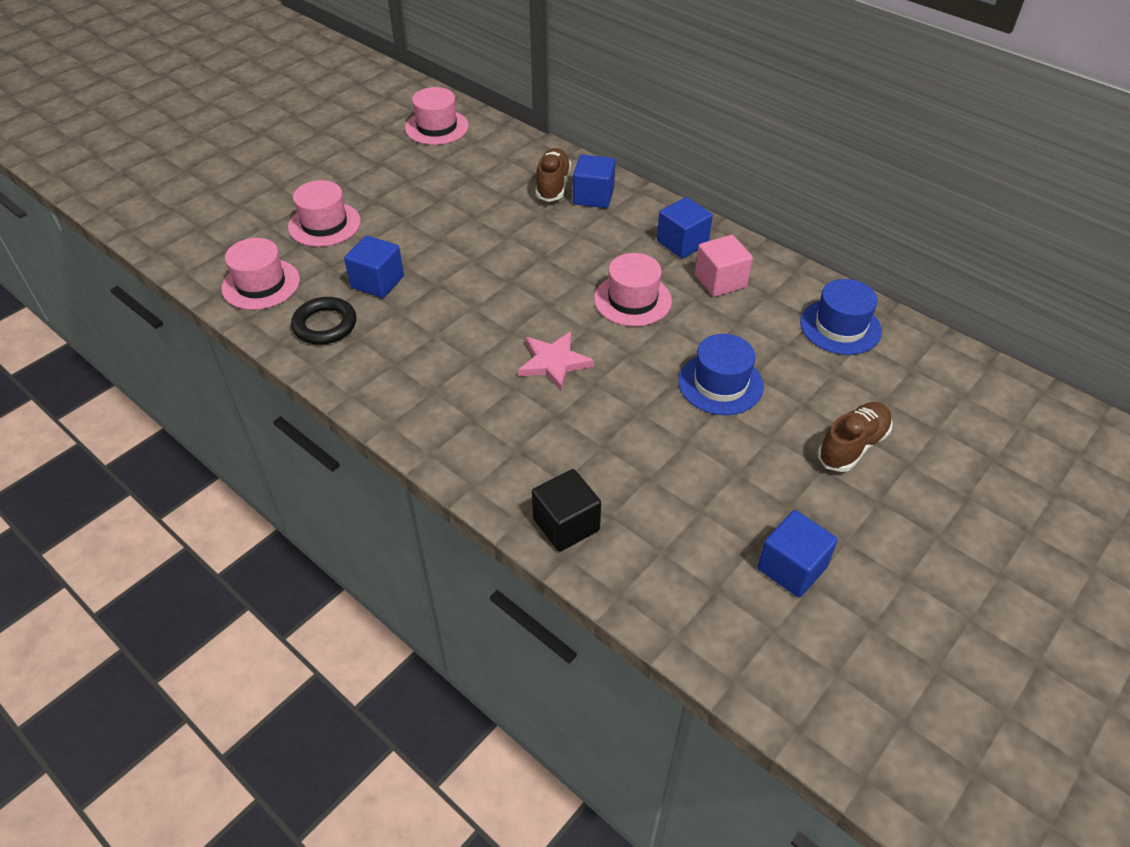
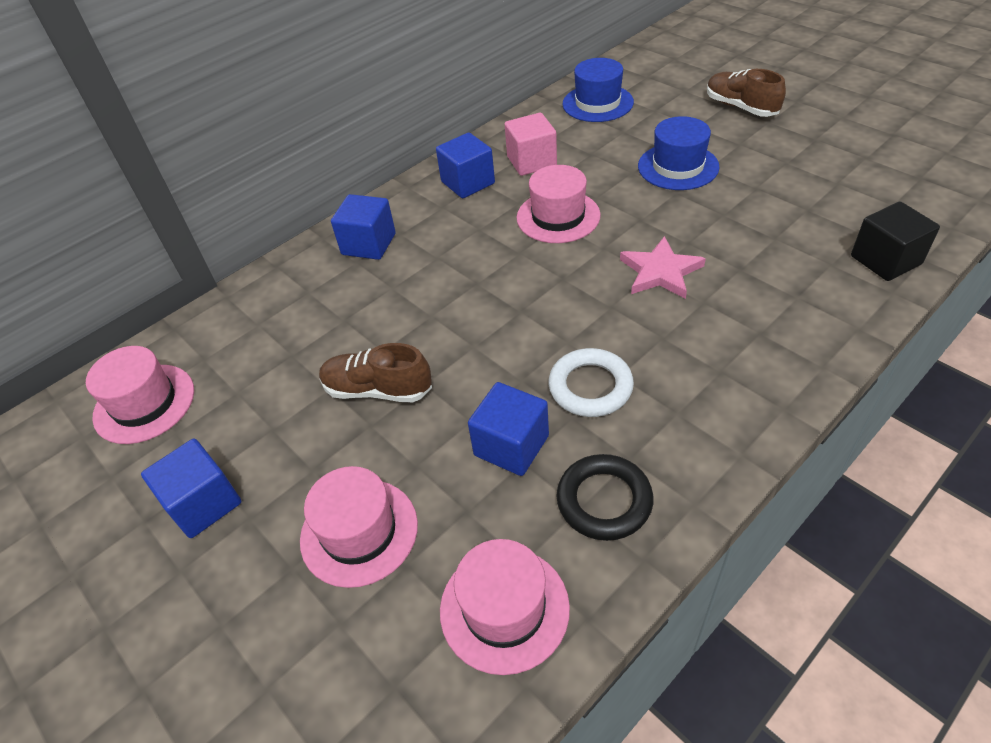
camera: 80 degrees left, 0 degrees up
brown shoe [535,148,571,202] -> brown shoe moved to [319,343,432,403]
blue cube [757,510,838,598] -> blue cube moved to [141,439,241,538]
none -> white ring [549,348,634,417]

